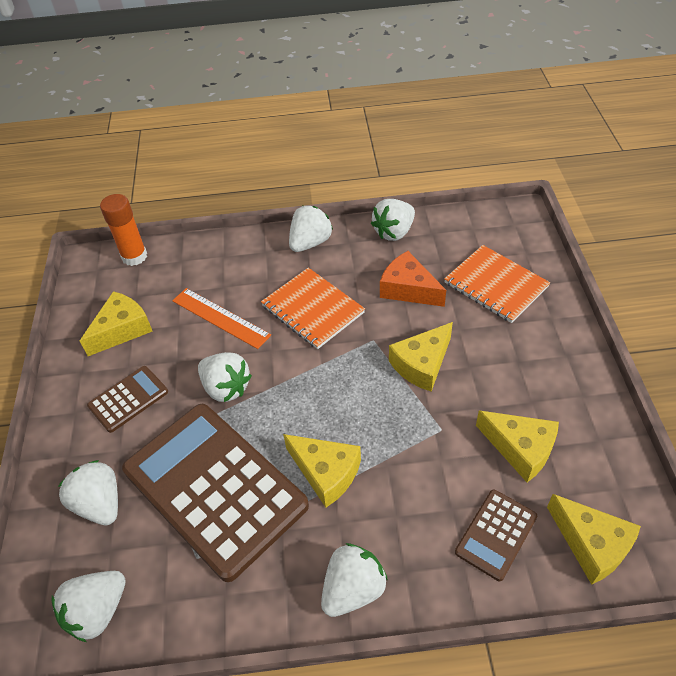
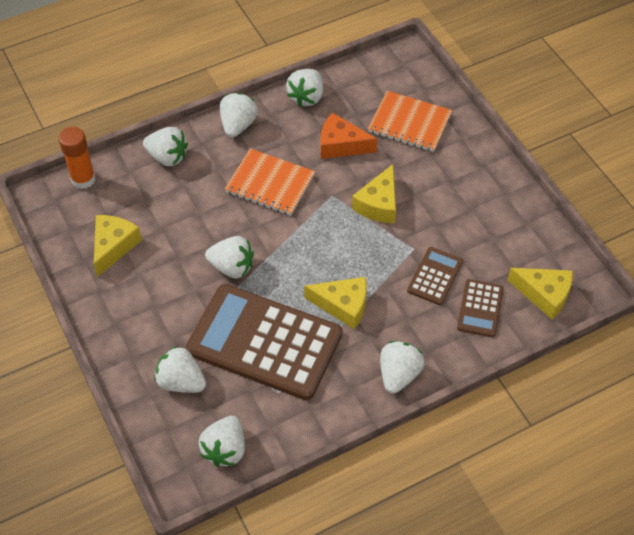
camera: 25 degrees left, 5 degrees up
brown calculator [87,366,168,433] -> brown calculator moved to [407,247,463,305]
orange ruler [172,288,271,349] -> none
yellow cheese [476,410,559,482] -> none
none -> white strawberry [143,127,188,166]

